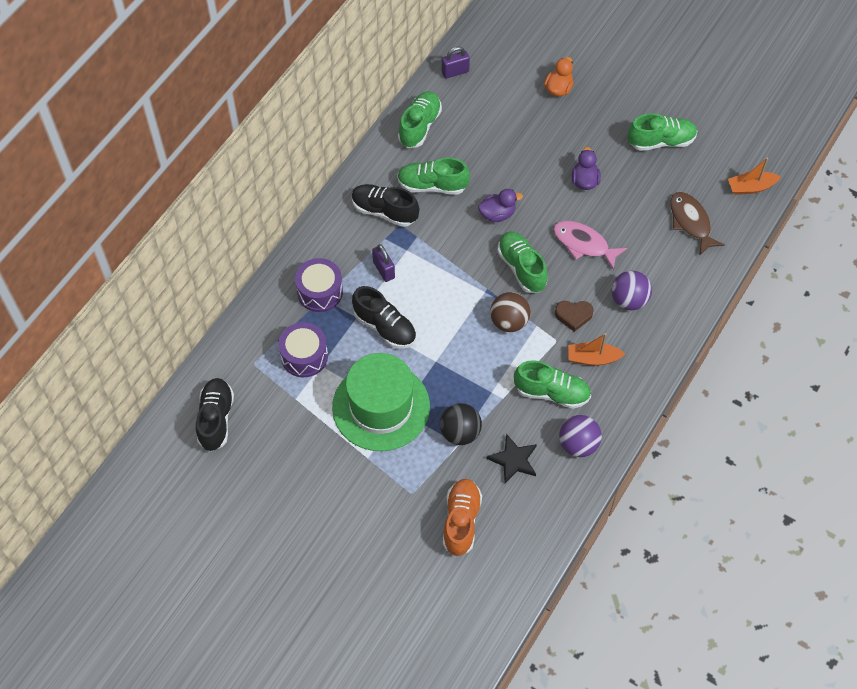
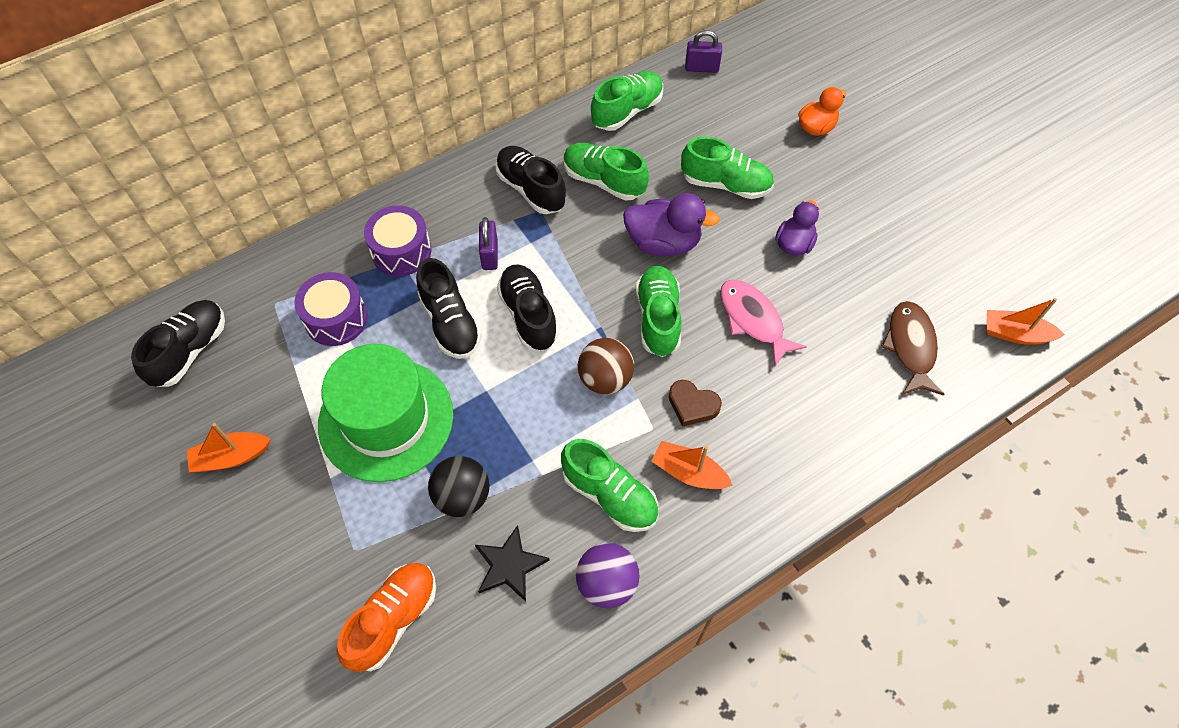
camera: 25 degrees right, 0 degrees up
purple duck [478,189,523,222] -> purple duck [623,193,720,256], size x1.52
purple ball [612,270,652,310] -> none
green shoe [628,113,697,151] -> green shoe moved to [681,137,774,199]
none -> orange boat [187,423,271,472]
none -> black shoe [497,264,559,351]

